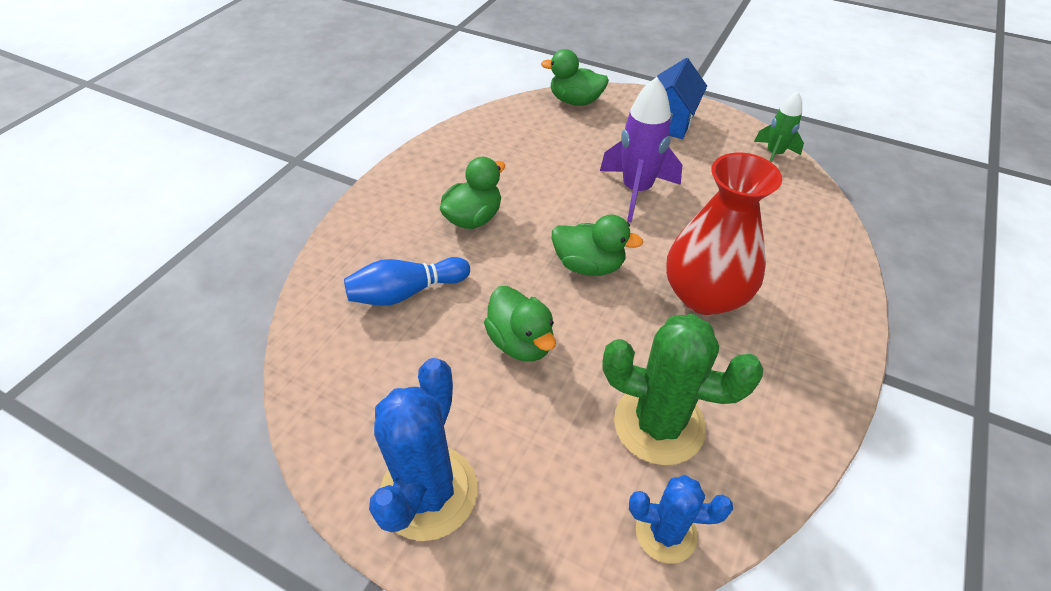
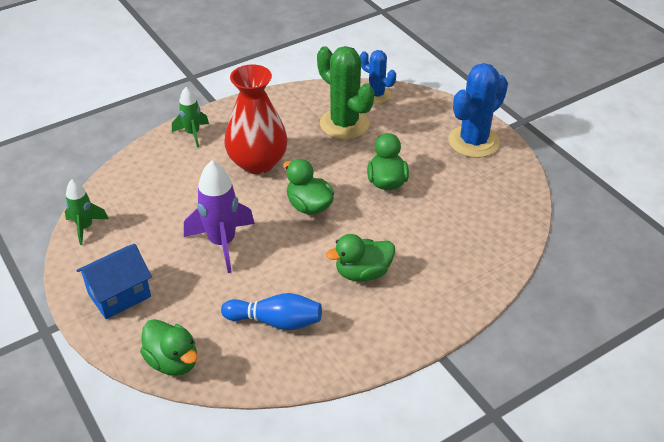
camera: 150 degrees left, 5 degrees down
blue bowling pin [344,257,470,306] -> blue bowling pin moved to [221,293,322,330]
none -> green rocket [172,87,209,147]

